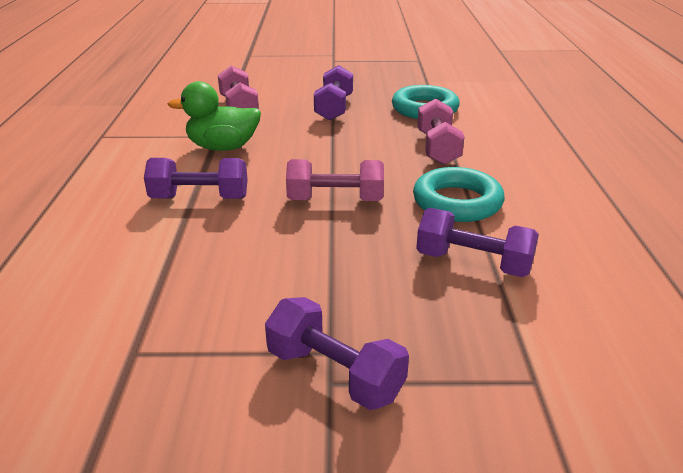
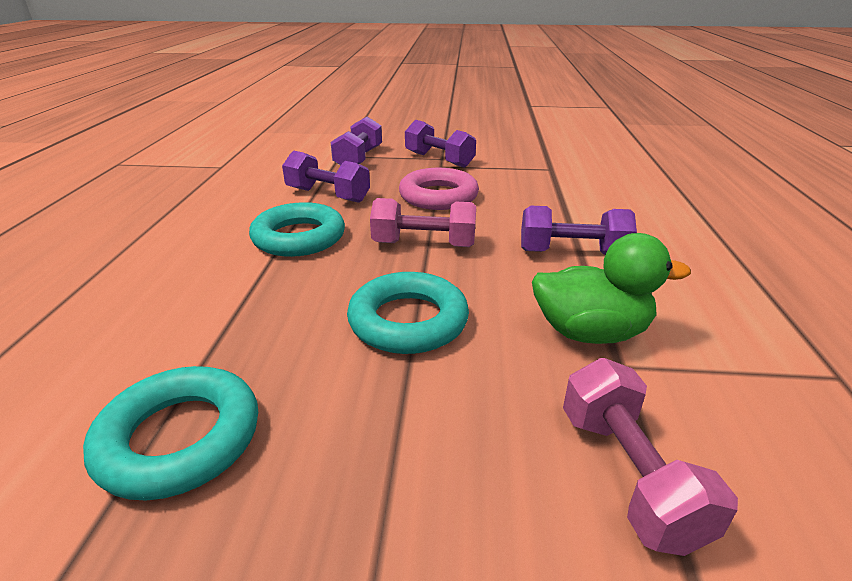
camera: 175 degrees left, 0 degrees up
purple dumbbell [314,65,353,121] -> purple dumbbell moved to [331,116,382,166]
pink dumbbell [417,99,464,165] -> none
none -> turquoise ring [347,272,469,354]
none -> pink ring [399,168,479,210]

